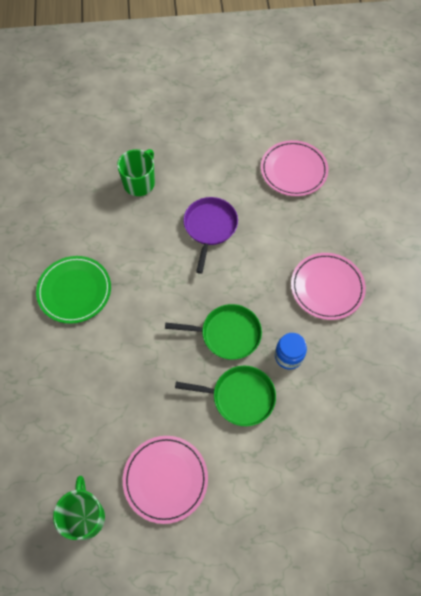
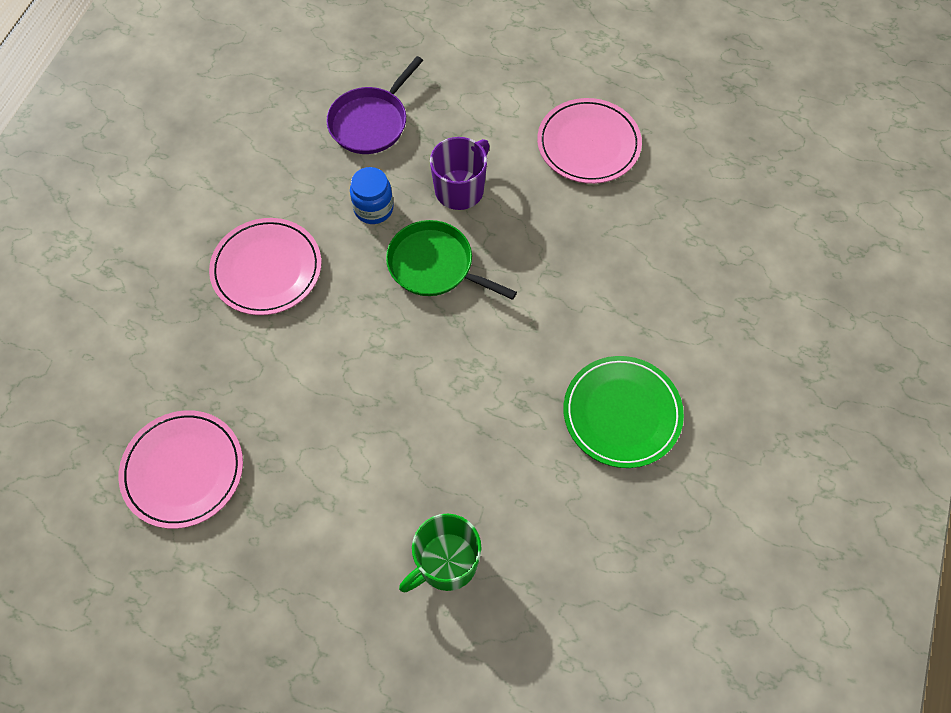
camera: 155 degrees left, 0 degrees up
green mug [53,476,105,540] -> none
green pan [175,366,276,426] -> purple mug [430,137,489,210]
purple pan [183,197,238,274] -> purple pan moved to [326,56,423,154]

